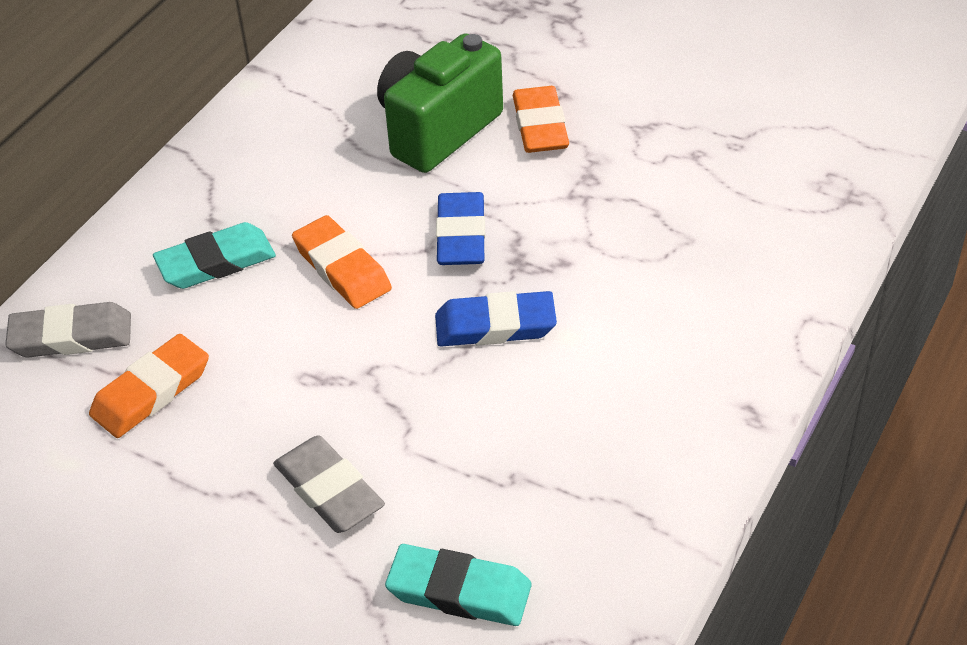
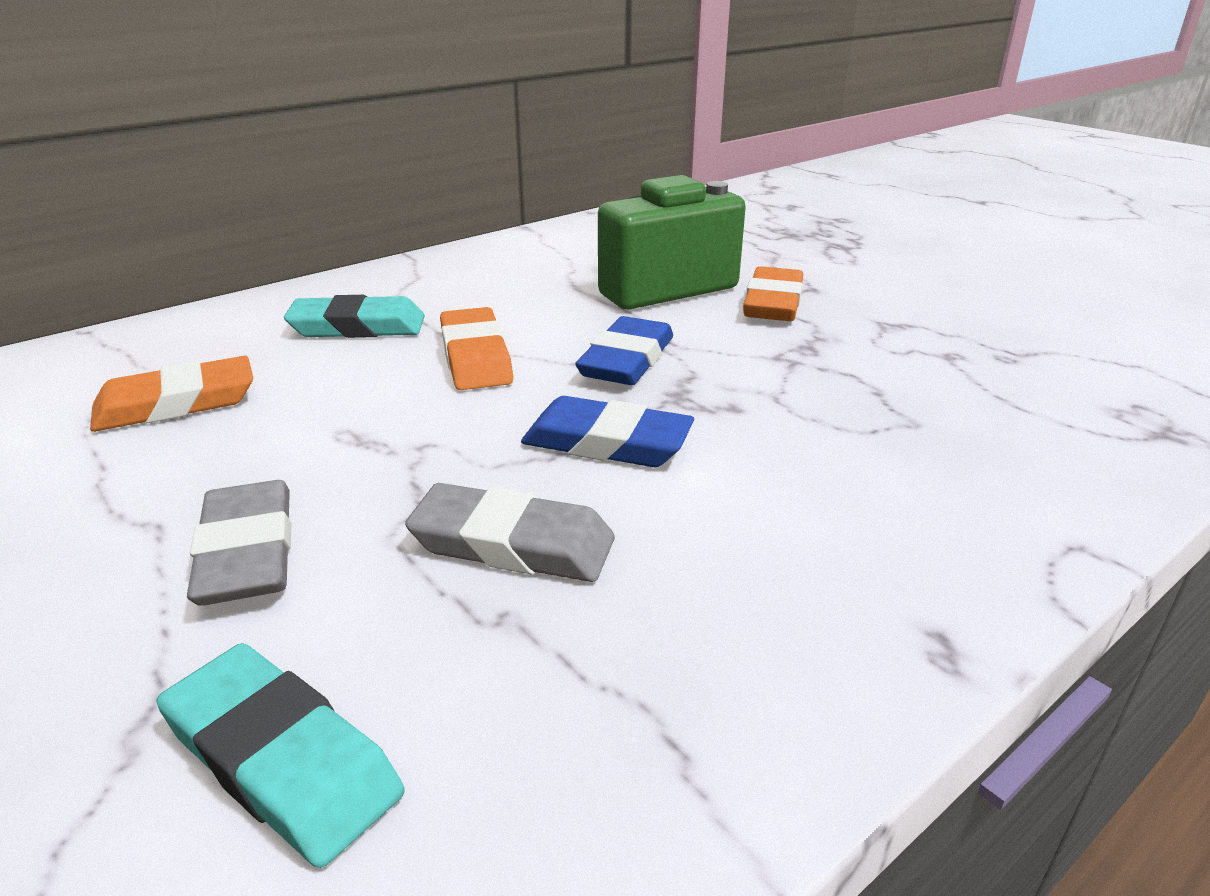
camera: 20 degrees right, 15 degrees down
grey eraser [5,302,131,358] -> grey eraser moved to [405,483,615,582]

